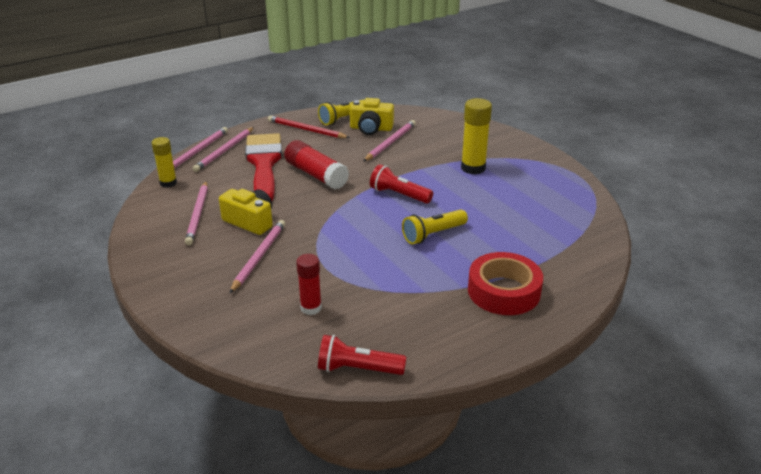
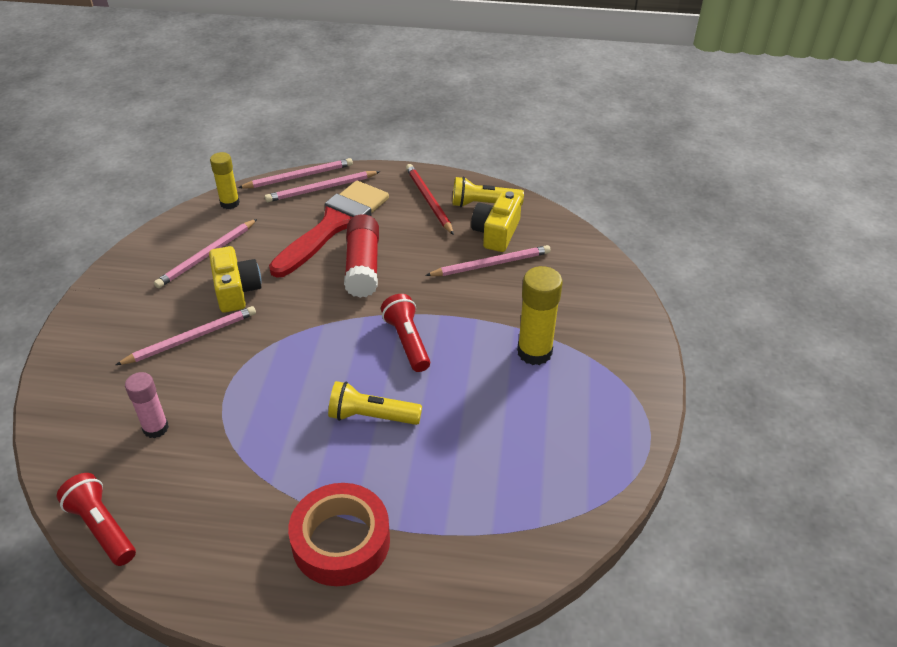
camera: 40 degrees right, 10 degrees up
red glue stick [296,254,322,315] -> pink glue stick [125,372,169,438]
yellow camera [350,98,394,135] -> yellow camera turned 60 degrees clockwise [471,191,522,252]

